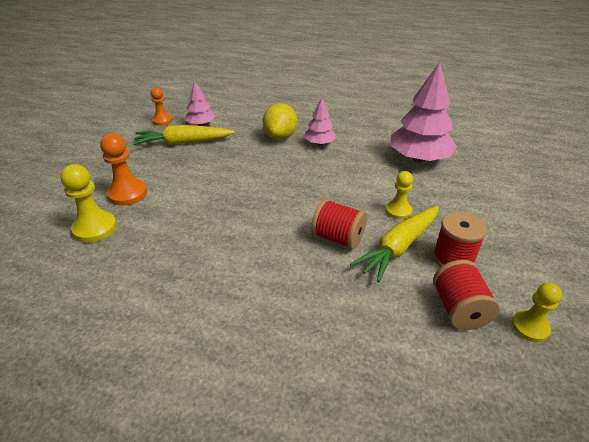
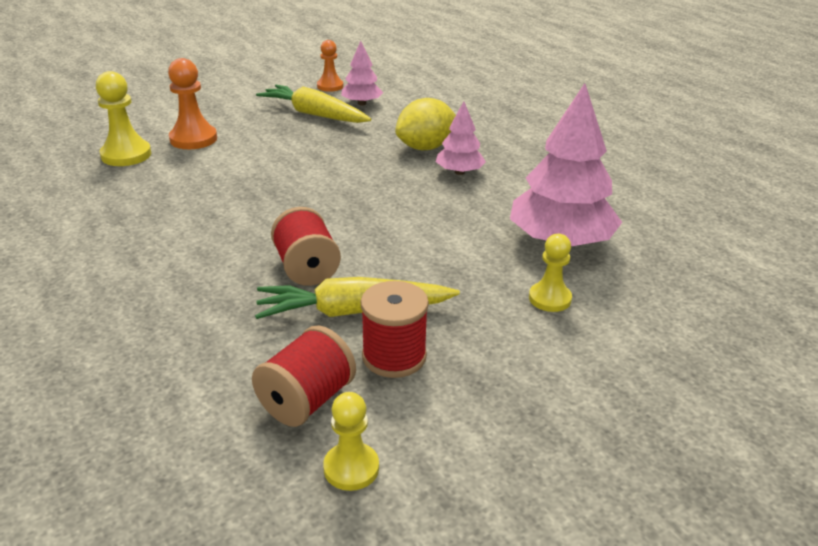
camera: 40 degrees right, 5 degrees down
yellow pawn [385,171,413,220] -> yellow pawn moved to [529,234,572,312]

